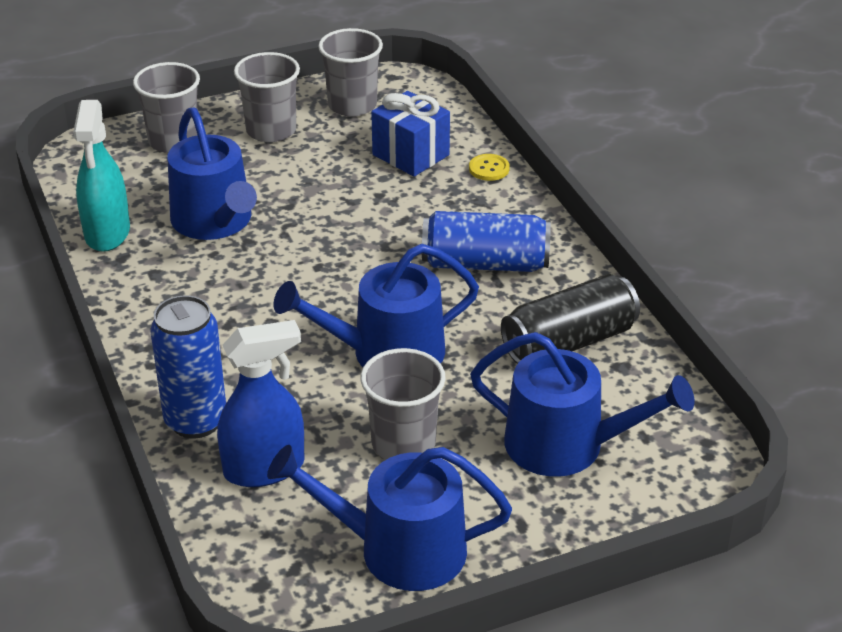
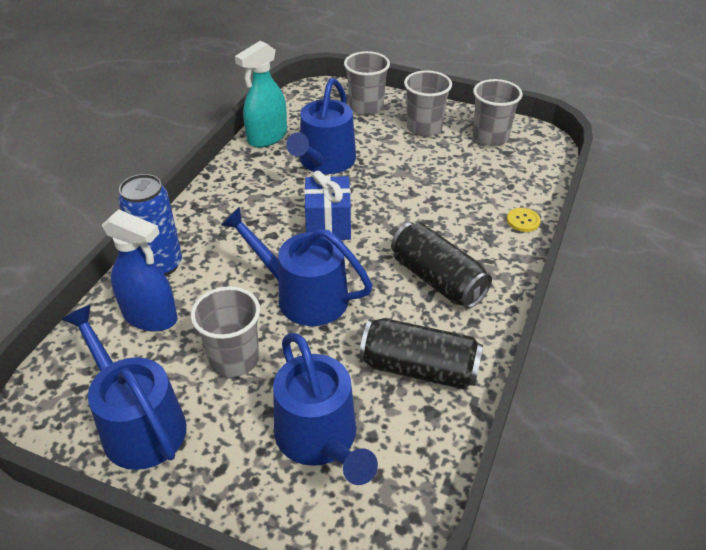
camera: 45 degrees right, 5 degrees up
blue gift [371,91,450,177] -> blue gift moved to [304,171,351,240]
blue can [422,211,551,272] -> black can [391,222,492,309]

